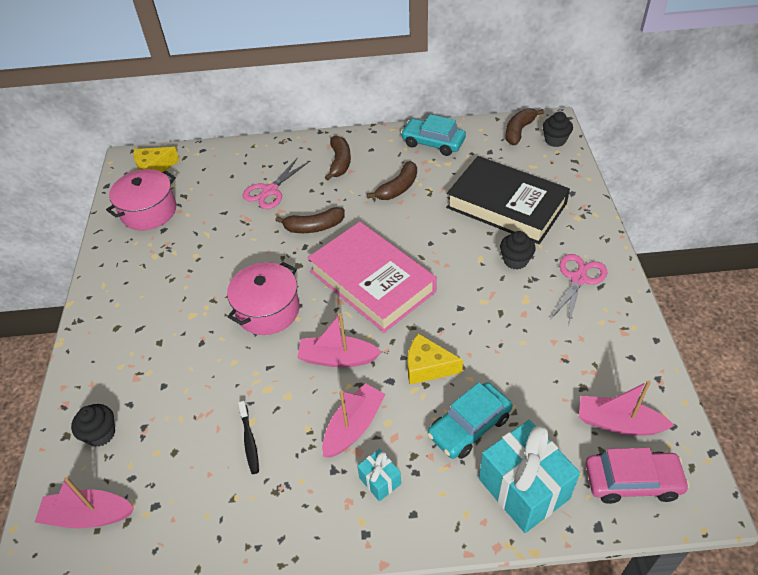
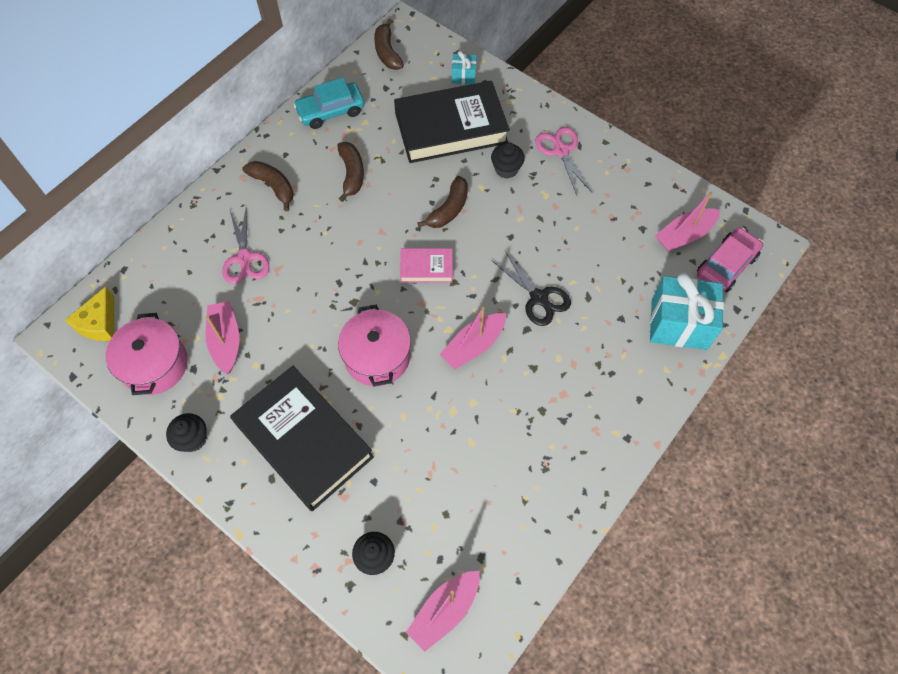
camera: 50 degrees left, 15 degrees up
black toothbrush [238,401,259,474] -> none
brown banana [275,207,345,233] -> brown banana moved to [417,176,468,228]
pink book [308,222,437,333] -> pink book [400,248,453,283], size x0.47
pink boat [322,383,386,458] -> pink boat moved to [205,301,239,374]
turquoise gift [357,449,401,501] -> turquoise gift moved to [452,51,477,85]
yellow cheese [408,333,463,385] -> black scissors [491,251,571,326]
turquoise car [427,382,512,459] -> none
black cupcake [543,112,573,147] -> black cupcake moved to [166,413,206,452]
none -> black book [230,366,374,511]

